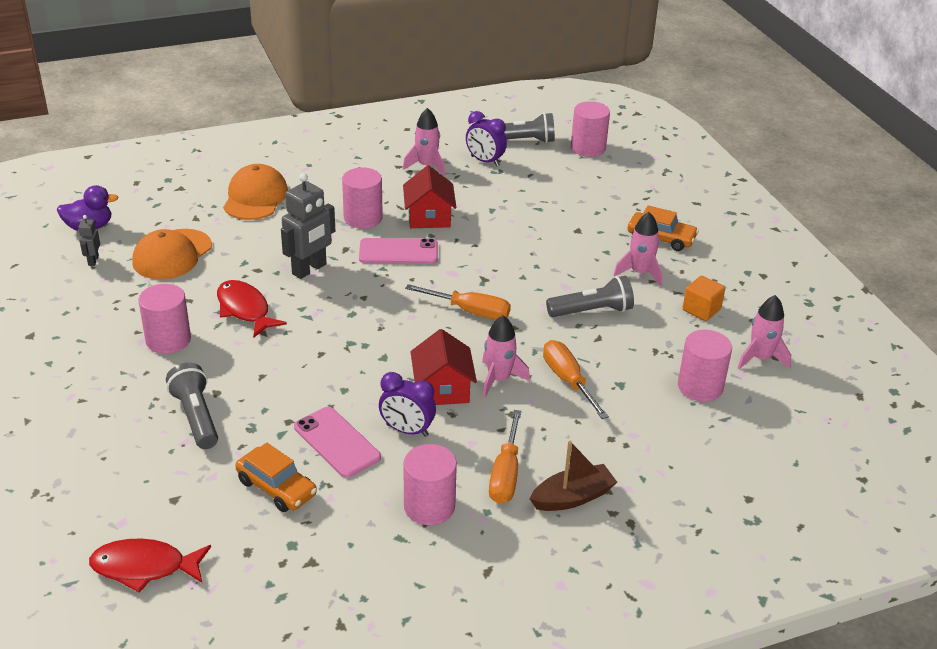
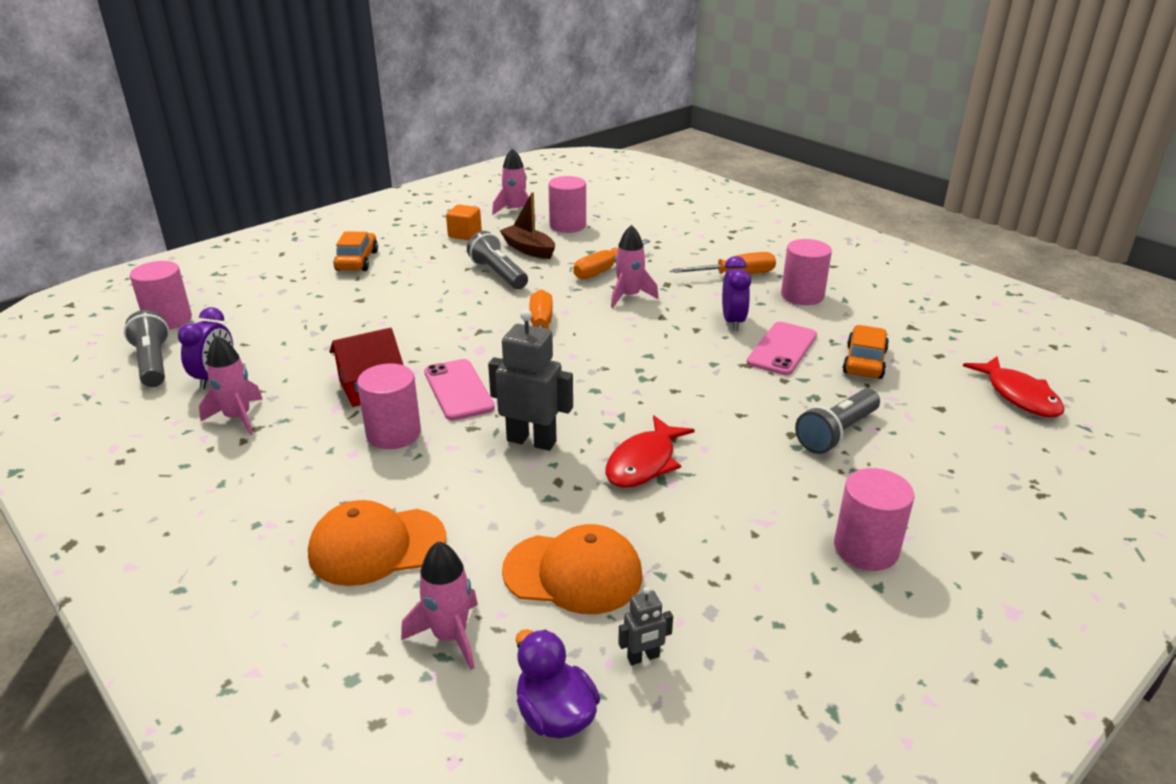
camera: 110 degrees left, 5 degrees down
pink cylinder [138,284,191,354] -> pink cylinder moved to [834,468,914,571]
red house [411,329,477,405] -> none
brown boat [530,441,617,511] -> brown boat moved to [499,192,555,259]
pink rocket [613,212,662,286] -> pink rocket moved to [401,541,478,670]

